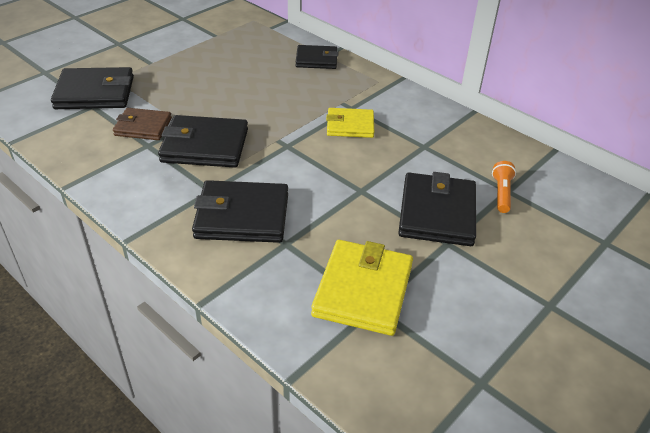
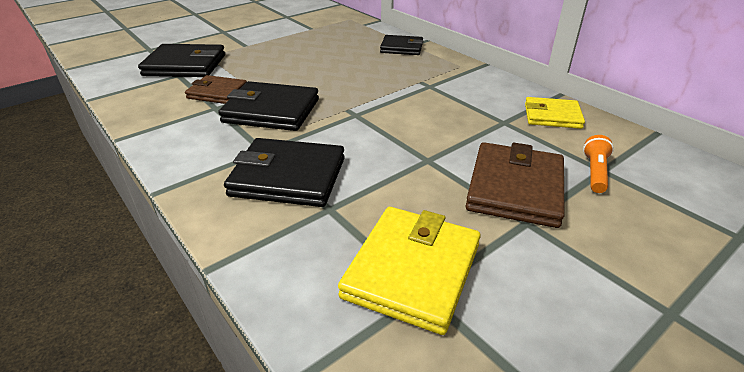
camera: 10 degrees right, 5 degrees down
yellow wallet [326,108,374,138] -> yellow wallet moved to [525,97,585,129]
black wallet [398,172,476,246] -> brown wallet [466,142,565,228]

